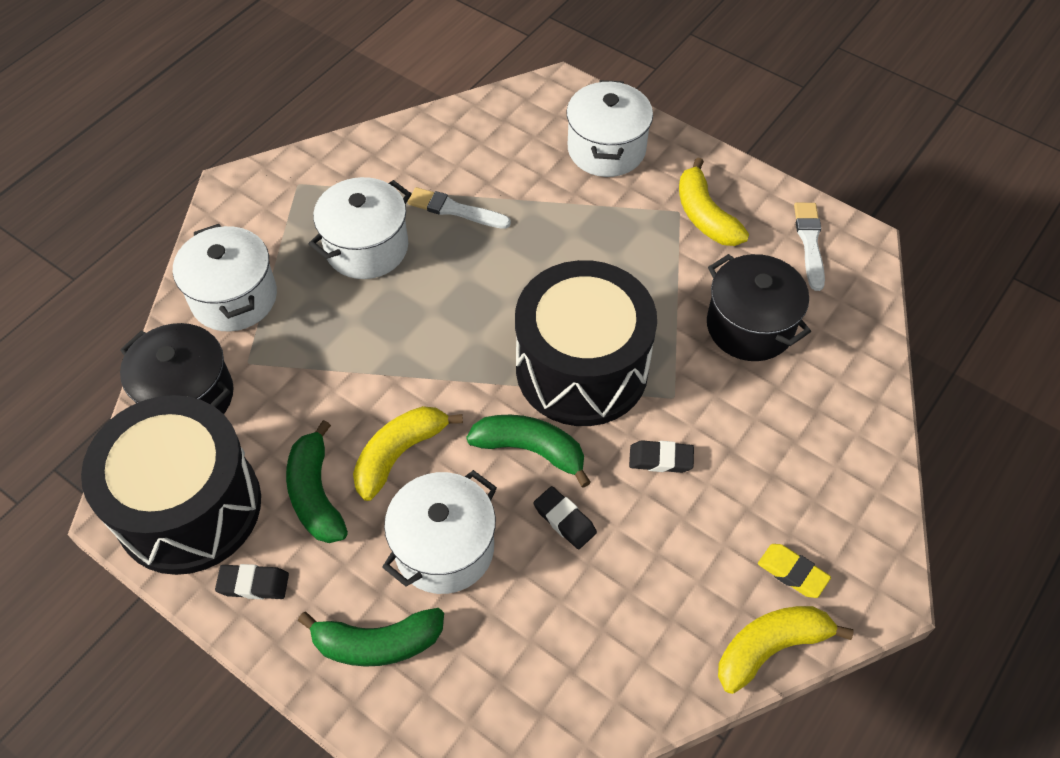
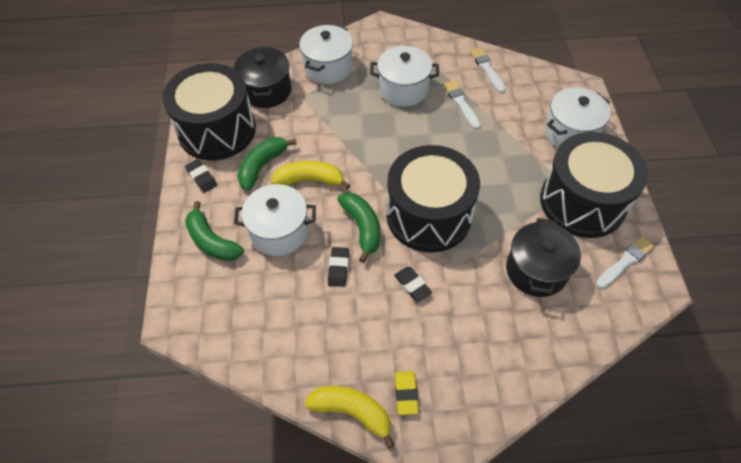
camera: 50 degrees right, 0 degrees up
yellow banana [679,158,749,246] -> black drum [540,132,648,238]
none -> white brush [470,47,506,93]

